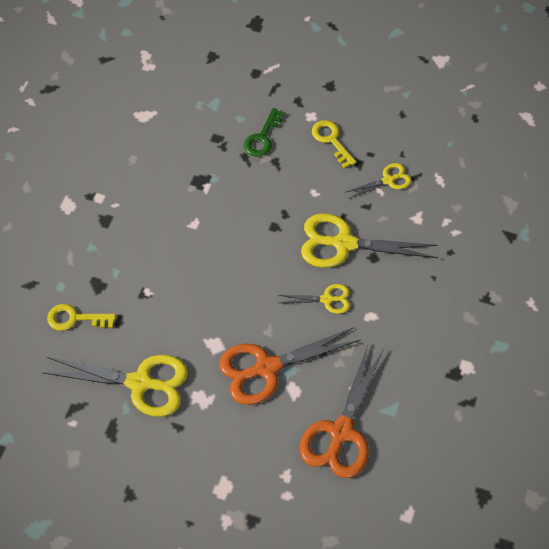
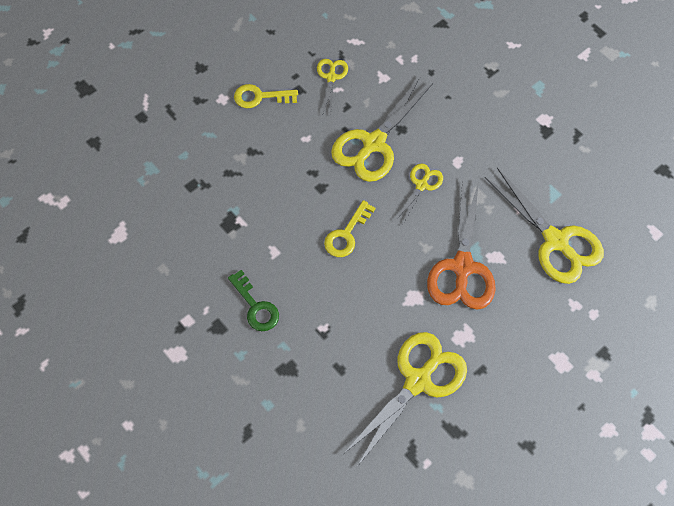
camera: 60 degrees left, 5 degrees up
yellow key [47,304,116,331] -> yellow key moved to [324,200,375,257]
green key [244,108,285,157] -> green key moved to [228,270,279,331]
orange scissors [299,346,384,478] -> yellow scissors [485,168,604,284]

